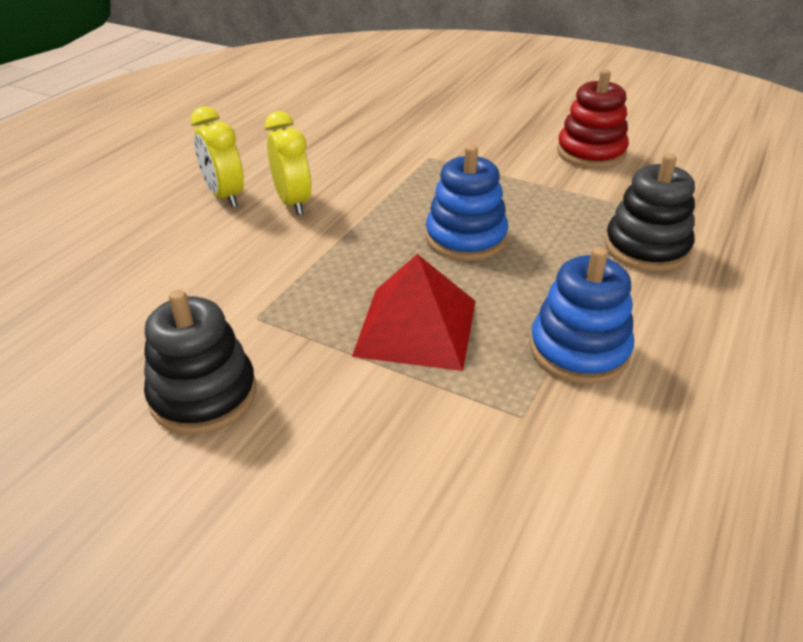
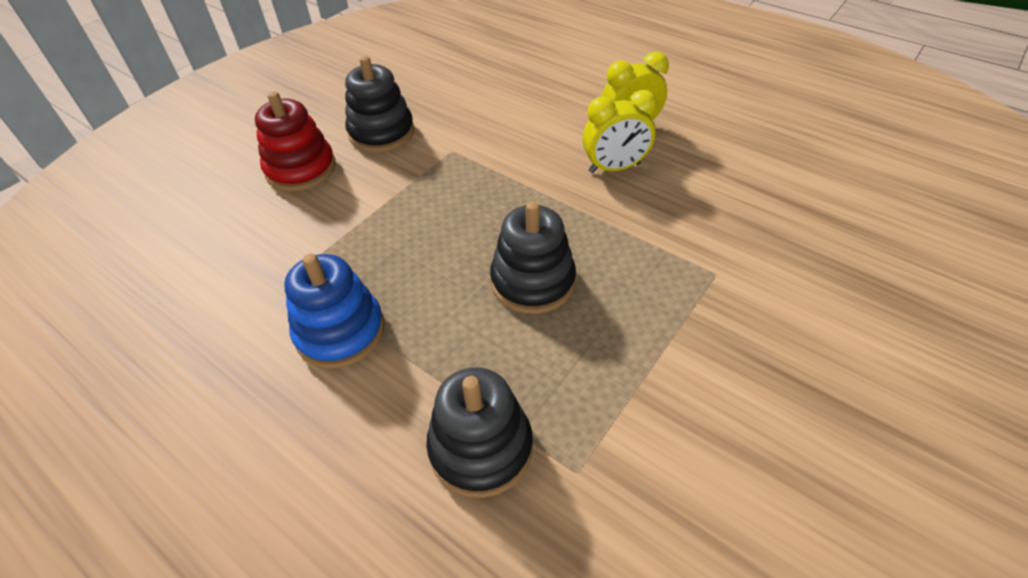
camera: 100 degrees right, 10 degrees up
red pyramid [352,254,476,371] -> none
blue stacking toy [426,145,508,261] -> black stacking toy [490,201,576,314]
red stacking toy [557,69,629,168] -> red stacking toy moved to [255,91,336,192]

